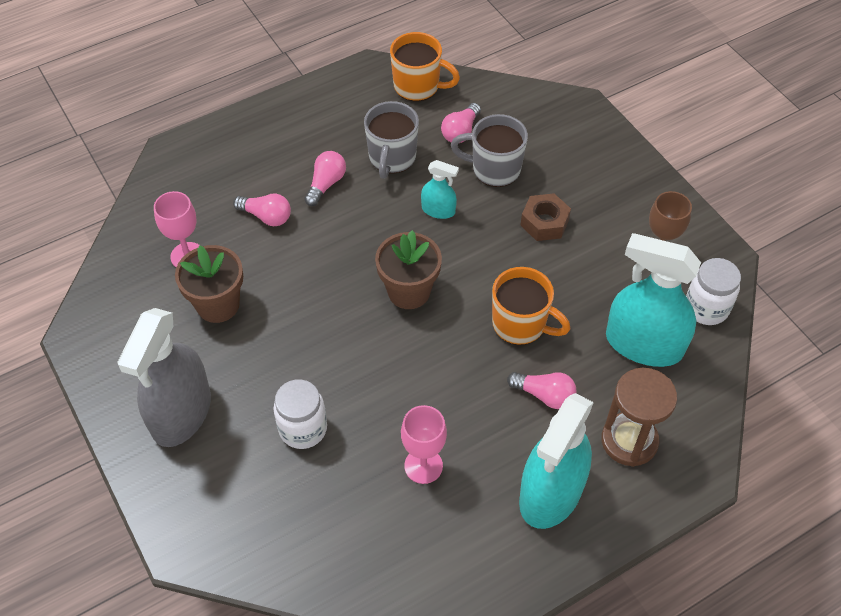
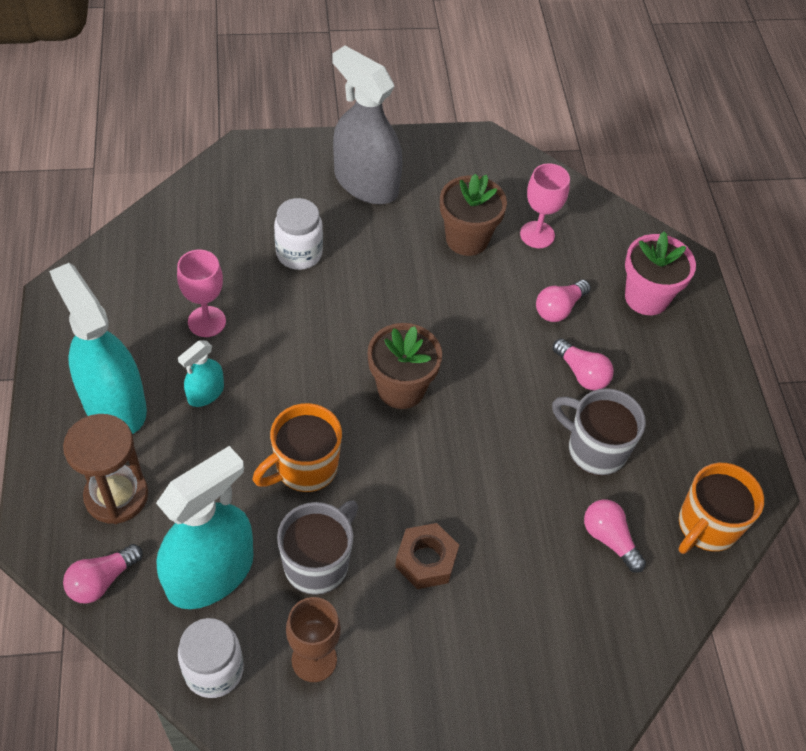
camera: 110 degrees right, 0 degrees up
turquoise spray bottle [421,160,459,219] -> turquoise spray bottle moved to [178,340,224,407]
grey mug [451,114,528,187] -> grey mug moved to [277,500,358,595]
pink light bulb [507,372,577,409] -> pink light bulb moved to [63,544,143,604]
none -> pink flower pot [625,232,696,315]

